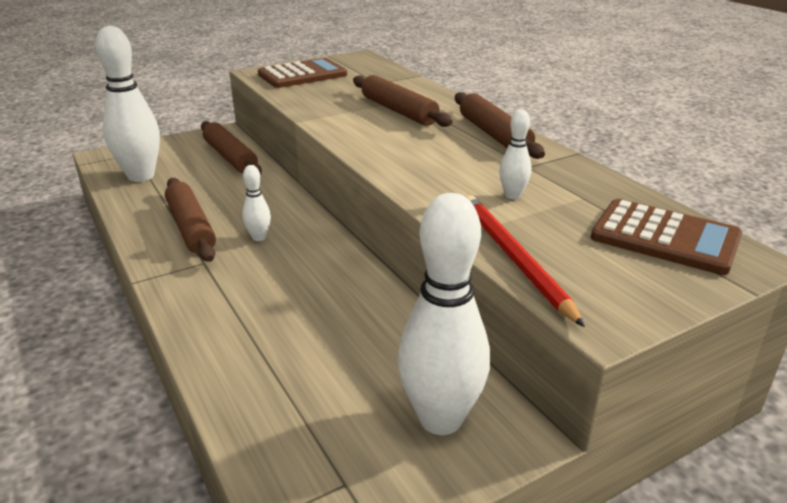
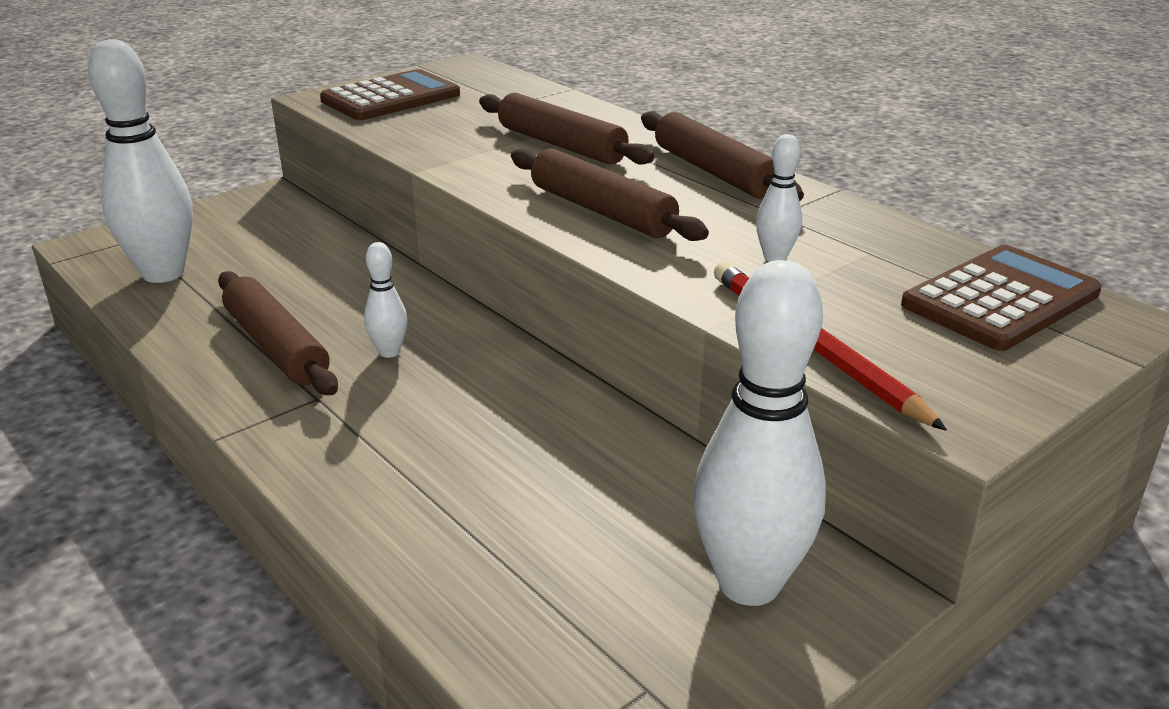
camera: 10 degrees left, 0 degrees up
brown rolling pin [201,121,262,175] -> brown rolling pin moved to [511,148,709,241]
brown calculator [590,199,742,275] -> brown calculator turned 60 degrees counterclockwise [901,245,1102,351]

